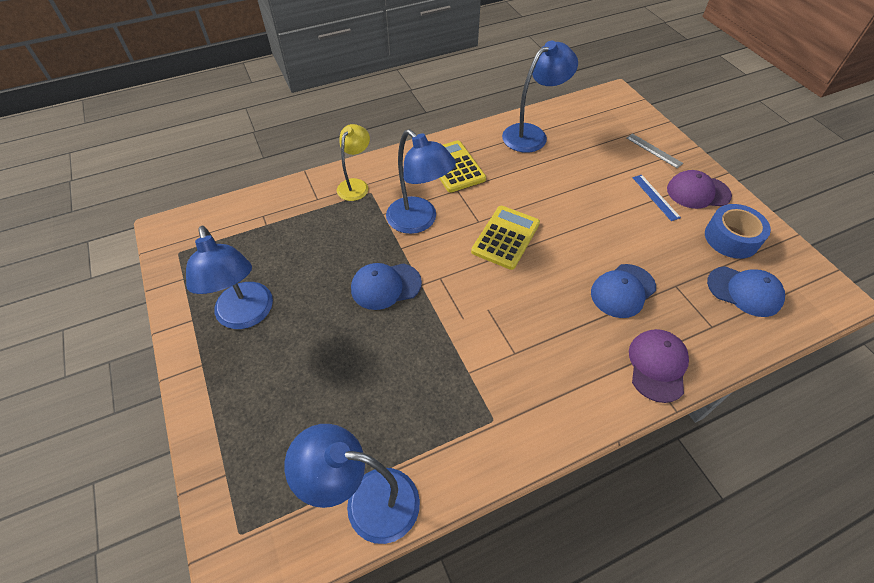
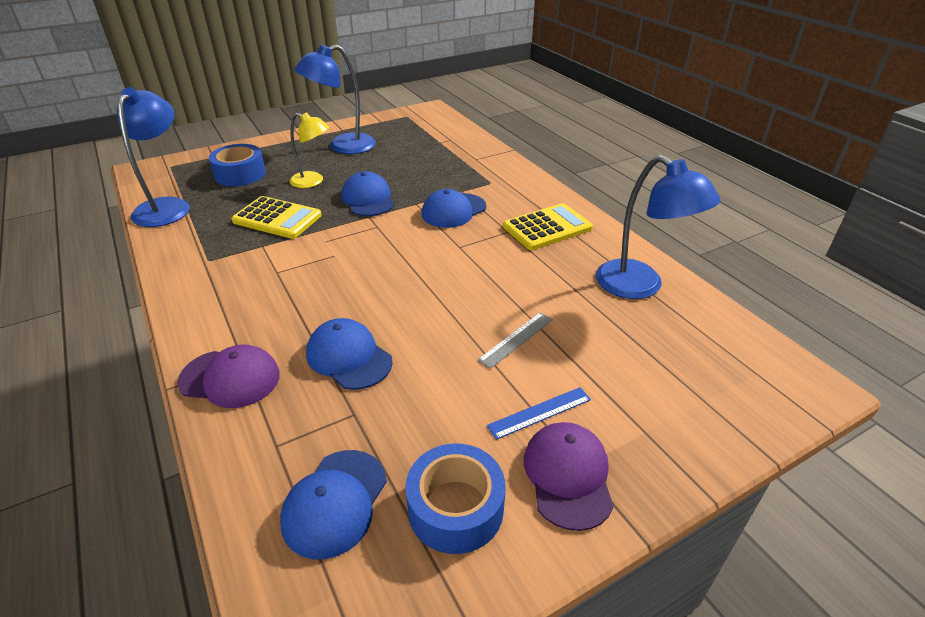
camera: 85 degrees right, 15 degrees down
yellow lamp [337,124,370,201] -> yellow lamp moved to [289,112,329,188]
blue lamp [386,129,456,234] -> blue cap [422,189,486,228]
yellow calculator [471,206,540,270] -> yellow calculator moved to [231,196,322,239]
grey ruler [626,133,683,168] -> grey ruler moved to [478,312,553,369]
none -> blue tape [209,144,266,186]

